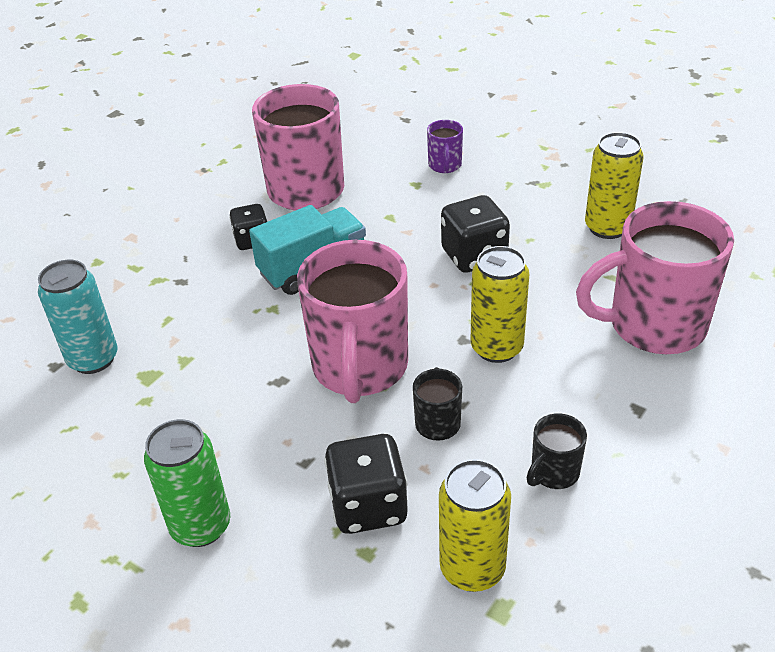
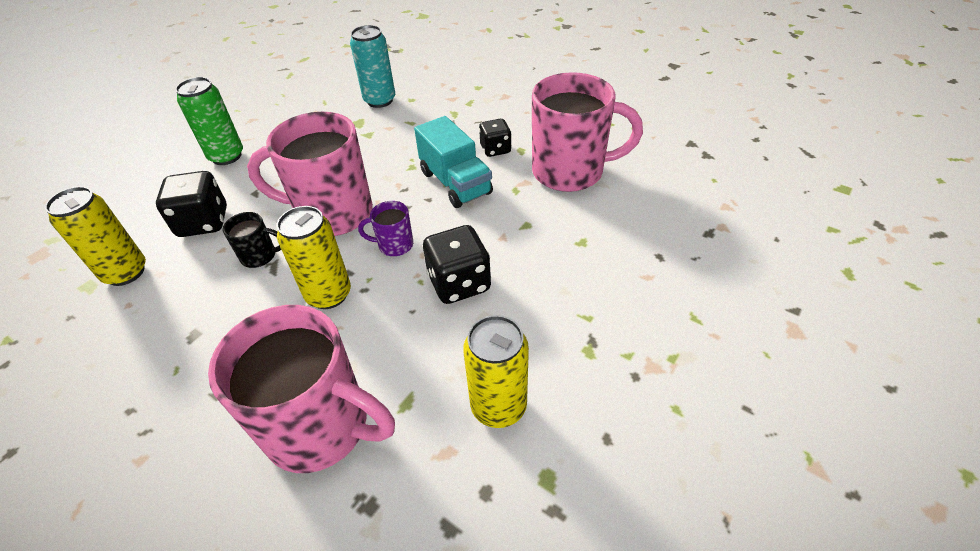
camera: 90 degrees right, 5 degrees up
purple mug [427,120,463,173] -> purple mug moved to [358,201,413,256]
black mug [526,413,587,489] -> none
pink mug [576,201,734,354] -> pink mug turned 120 degrees clockwise [208,305,395,473]

